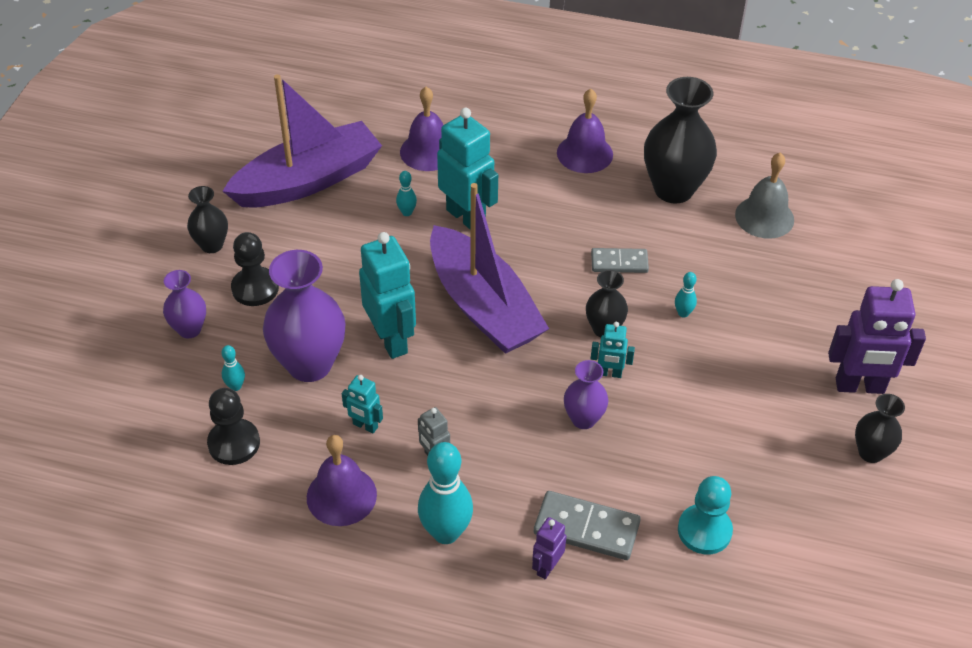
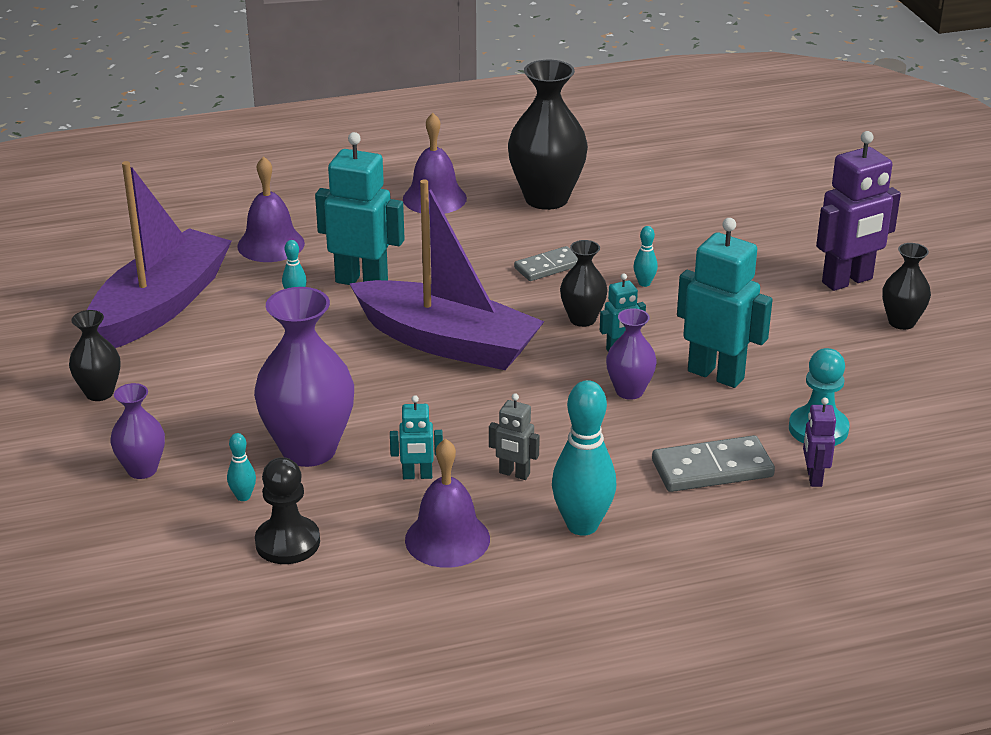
camera: 30 degrees left, 15 degrees down
black pawn [231,232,279,306] -> none
turquoise robot [359,232,416,359] -> turquoise robot moved to [677,218,773,388]
purple robot [532,517,566,579] -> purple robot moved to [803,397,836,487]
grey bell [735,153,794,239] -> none

